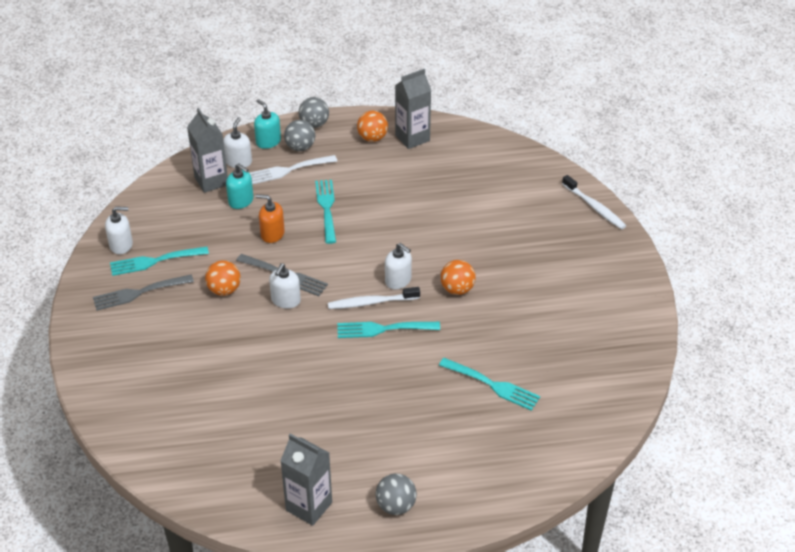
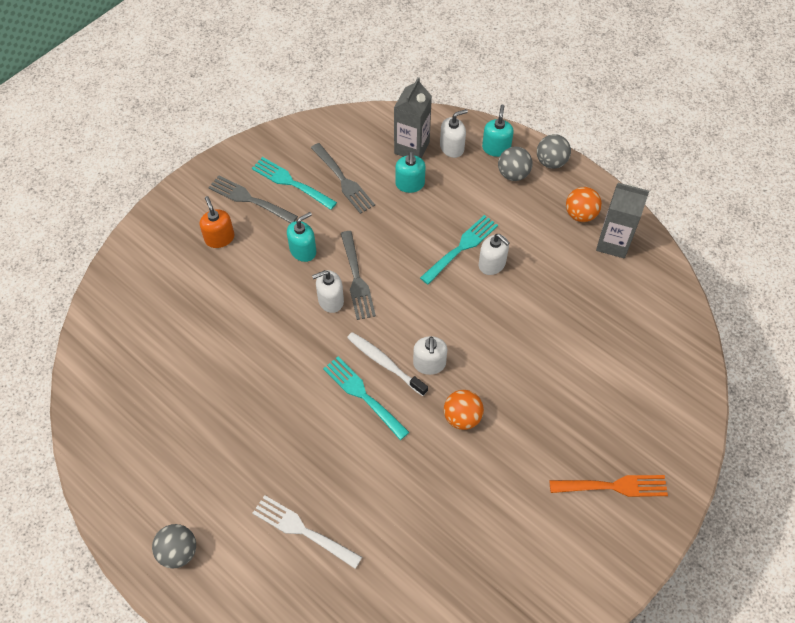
camera: 50 degrees right, 15 degrees up
white soap dispenser [105,206,133,254] -> white soap dispenser moved to [479,234,510,275]
orange ball [205,260,241,296] -> turquoise soap dispenser [287,212,316,262]
white fork [250,155,337,185] -> white fork moved to [253,495,362,569]
orange soap dispenser [256,194,285,243] -> orange soap dispenser moved to [200,196,234,248]
grey carton [280,434,332,526] -> none
turquoise fork [439,358,540,411] -> none
white toothbrush [562,175,626,229] -> none
none -> grey fork [311,143,375,214]
none -> orange fork [549,475,668,497]

